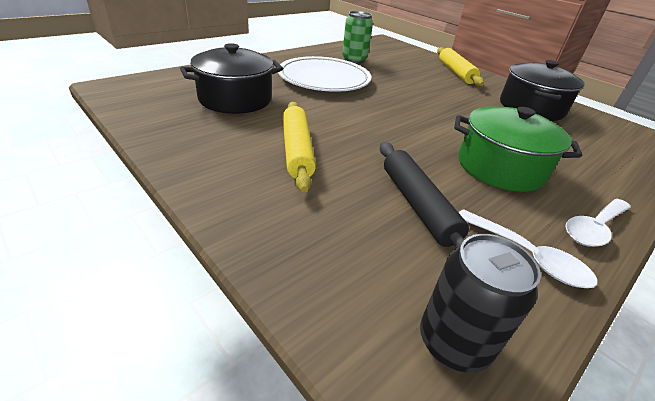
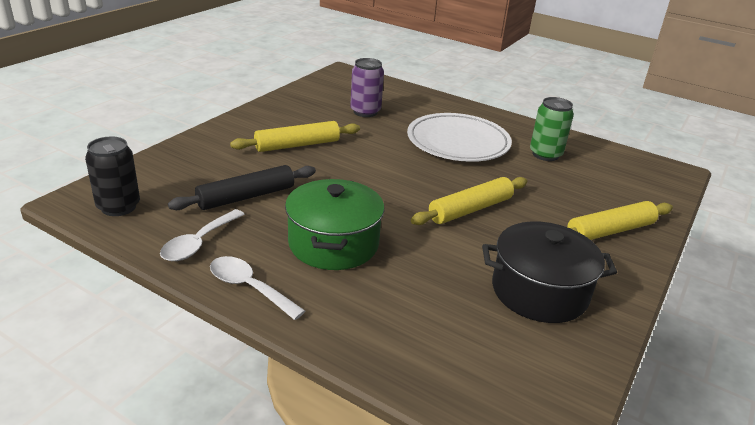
camera: 75 degrees right, 5 degrees down
black pot [180,43,283,114] -> purple can [350,58,384,117]
none -> yellow rolling pin [411,177,527,225]

